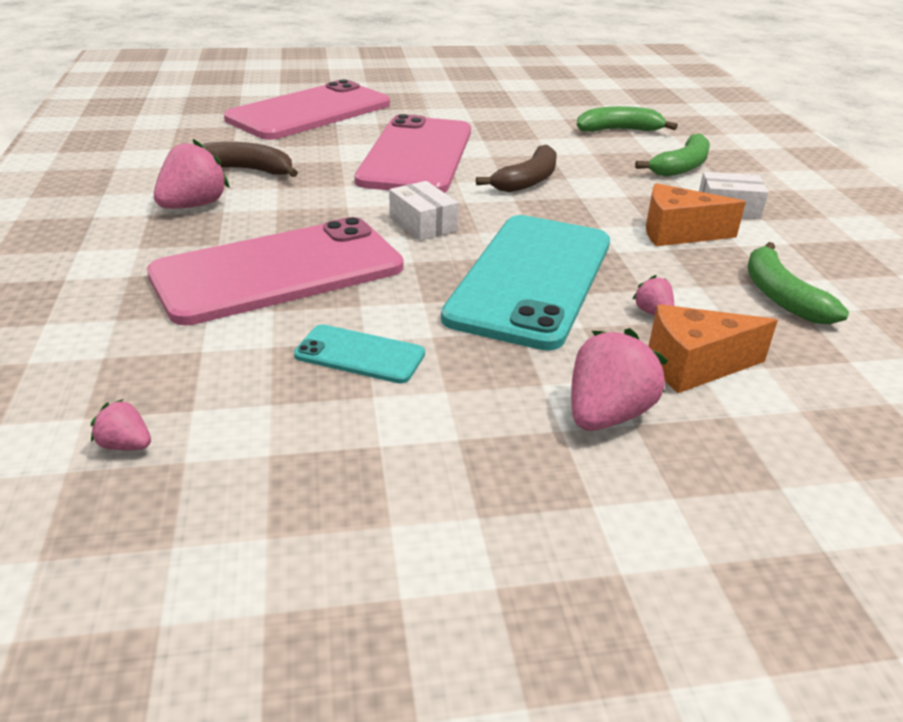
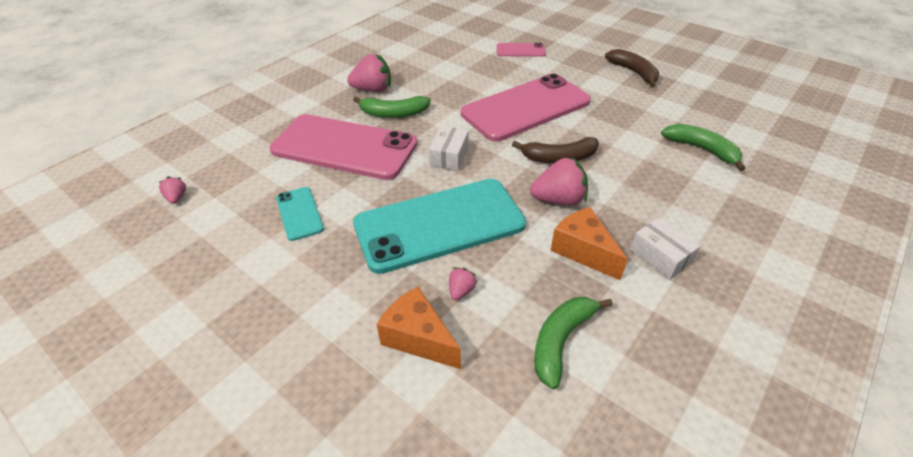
camera: 50 degrees right, 10 degrees up
brown banana [202,142,298,177] -> brown banana moved to [605,49,659,88]
pink phone [224,79,390,140] -> pink phone [497,43,546,57], size x0.45
pink strawberry [571,328,668,431] -> pink strawberry moved to [530,157,588,206]
green banana [635,134,710,177] -> green banana moved to [353,96,431,118]

